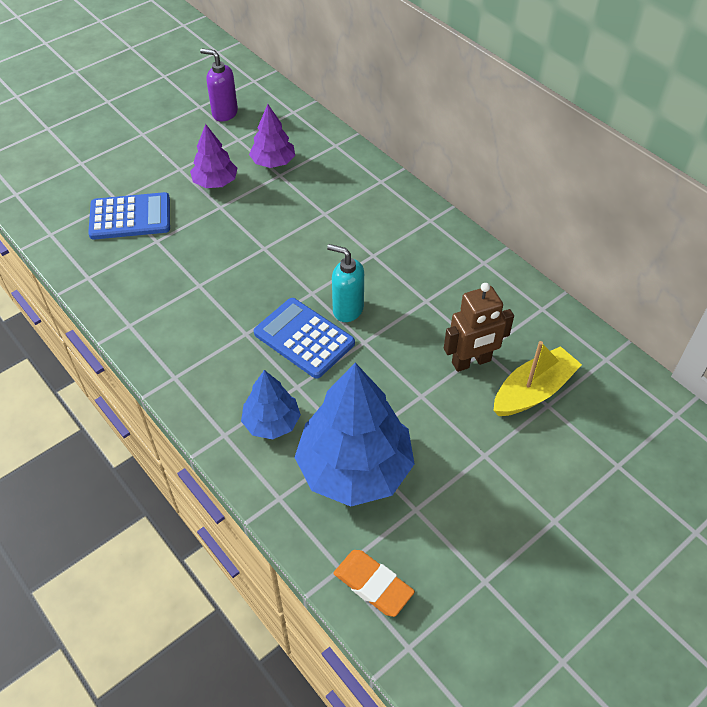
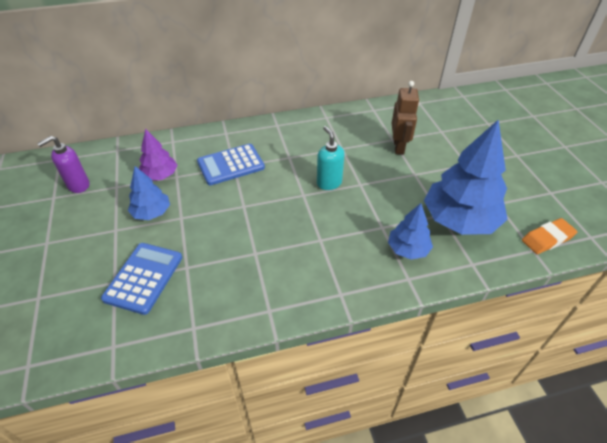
camera: 65 degrees left, 5 degrees down
purple tree [190,124,237,188] -> blue tree [128,166,170,220]
blue calculator [254,298,355,379] -> blue calculator moved to [197,144,265,185]
turquoise soap dispenser [327,244,364,322] -> turquoise soap dispenser turned 105 degrees clockwise [317,126,345,190]
yellow boat [493,341,582,416] -> none

